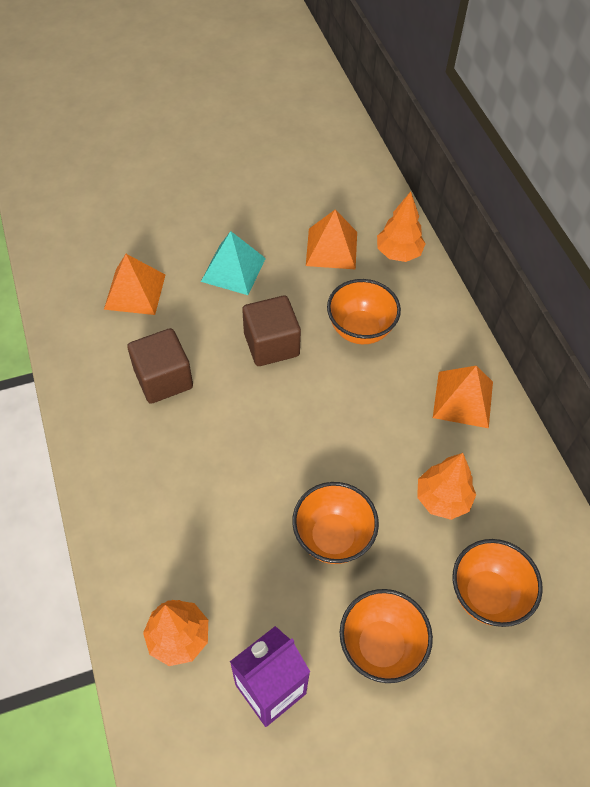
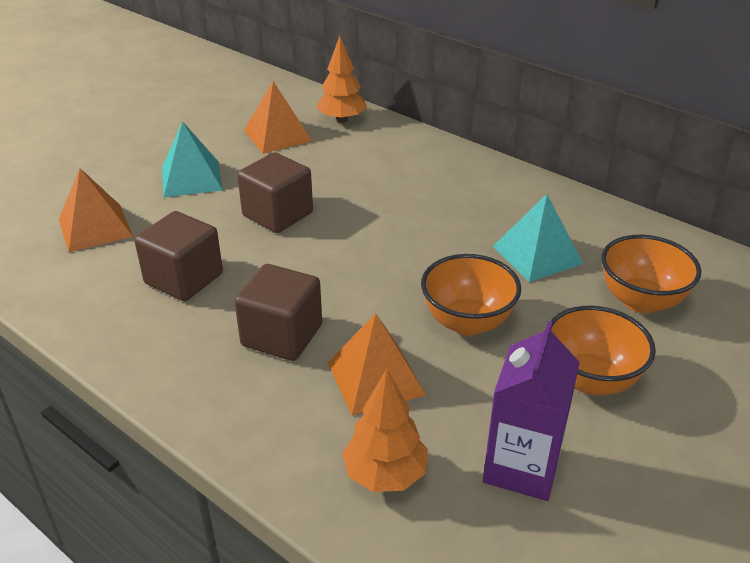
camera: 30 degrees left, 20 degrees down
orange bowl [327,279,401,344] -> none
orange tree [417,453,476,520] -> turquoise pyramid [493,194,583,282]
orange pyramid [433,366,493,428] -> orange pyramid moved to [327,314,426,416]
none -> brown cube [234,264,322,361]

